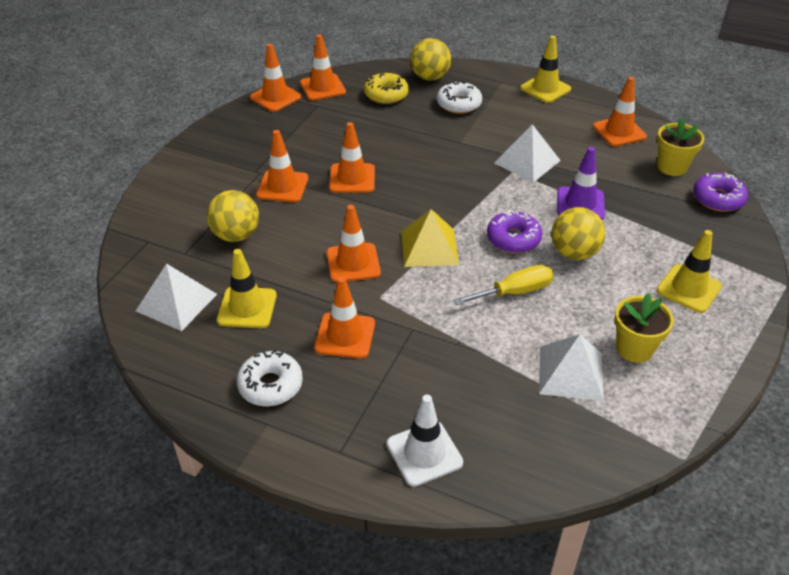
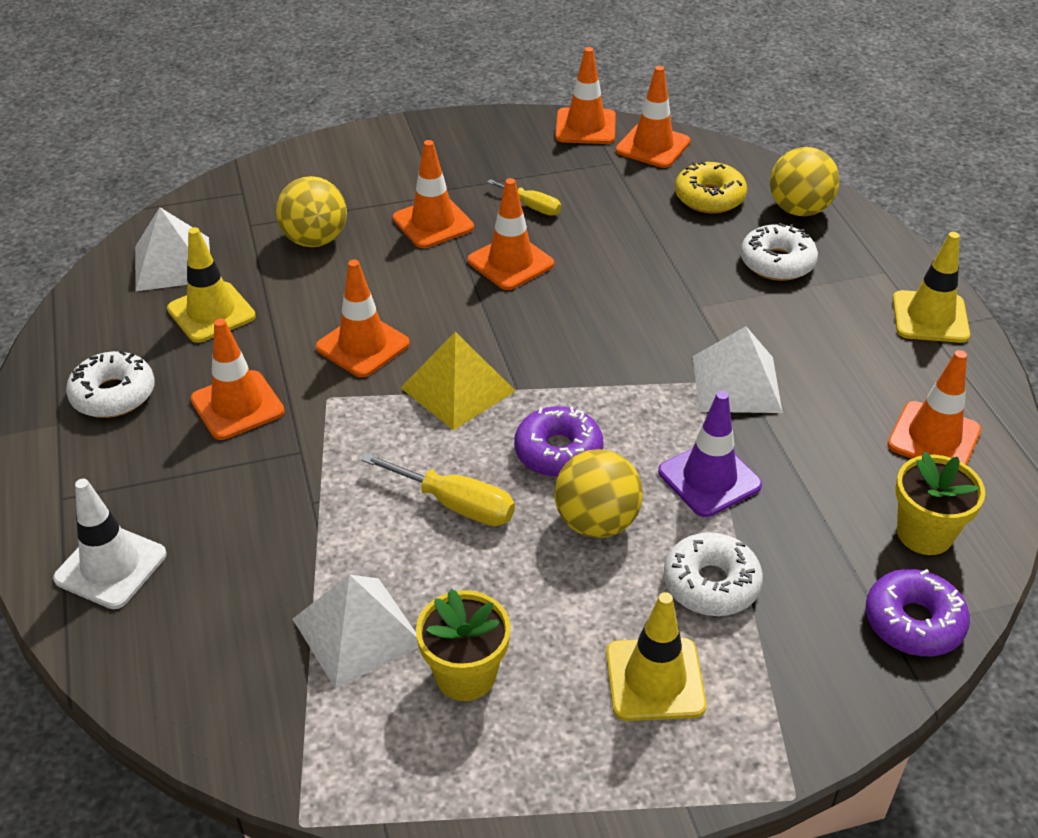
camera: 50 degrees right, 0 degrees up
none -> yellow screwdriver [487,179,561,216]
none -> white donut [664,532,763,616]

